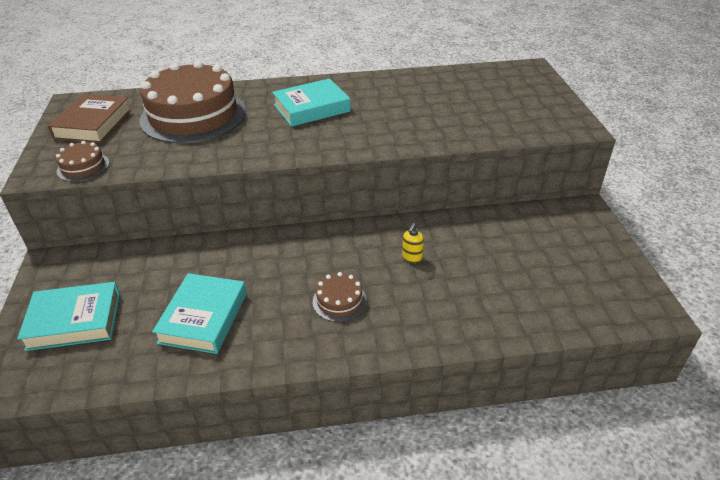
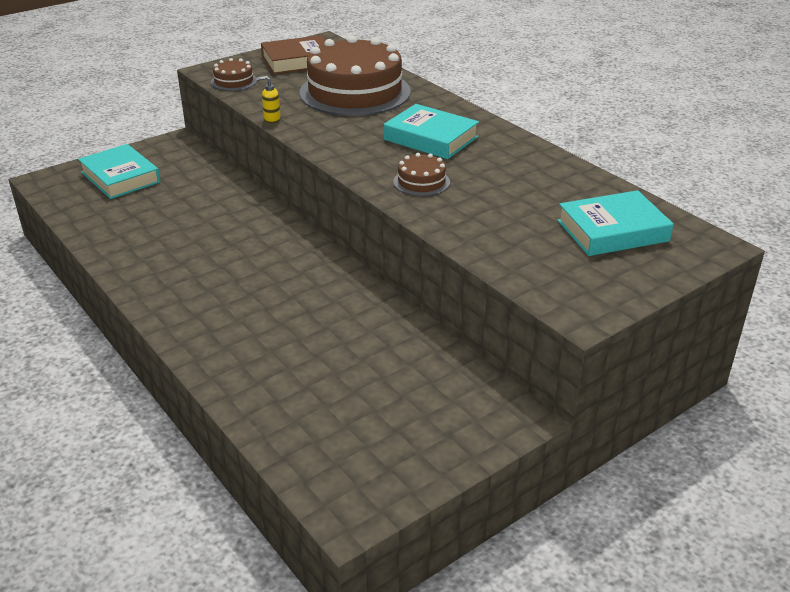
camera: 60 degrees right, 5 degrees down
turquoise book [152,273,247,354] -> turquoise book moved to [557,190,674,256]
brown cake [313,272,367,322] -> brown cake moved to [393,153,450,196]
yellow soap dispenser [402,223,424,263] -> yellow soap dispenser moved to [257,76,281,124]

